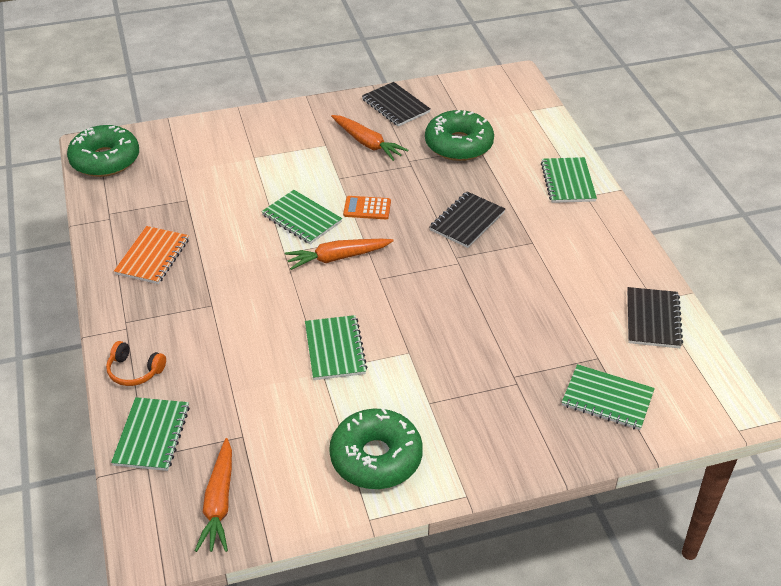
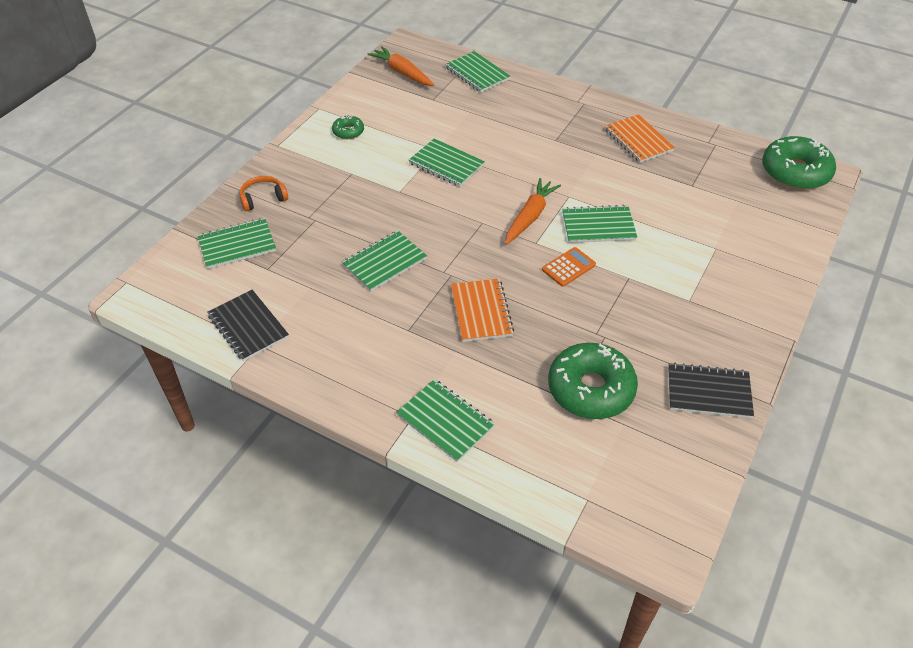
camera: 135 degrees right, 5 degrees up
orange headphones [106,341,166,386] -> orange headphones moved to [240,176,288,211]
green donut [329,408,423,489] -> green donut [332,115,364,139], size x0.48
orange carrot [331,115,408,161] -> none
black notebook [429,191,505,248] -> orange notebook [451,279,514,342]
none -> green notebook [342,231,427,291]

